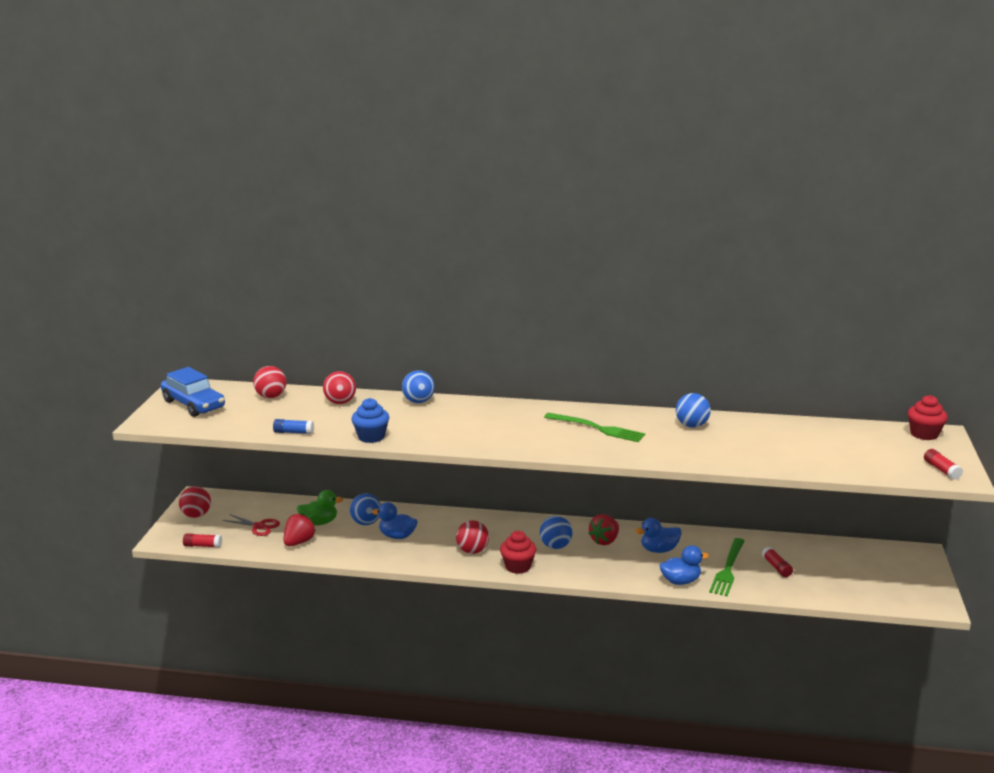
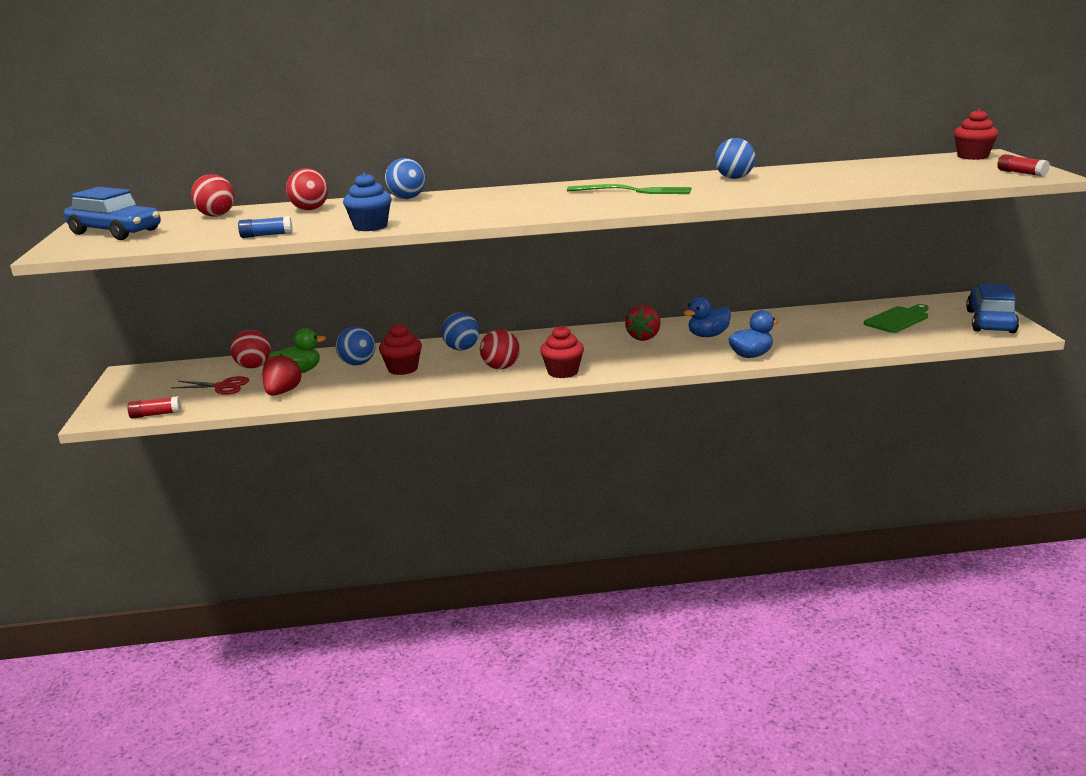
camera: 15 degrees left, 0 degrees up
red ball [179,486,211,518] -> red ball moved to [230,330,271,369]
blue duck [372,502,418,539] -> red cupcake [379,324,422,375]
blue ball [540,516,573,549] -> blue ball moved to [441,312,480,350]
green fork [709,538,744,596] -> none
red glue stick [762,547,793,577] -> none
none -> green cutting board [864,304,929,333]
none -> blue car [966,284,1019,333]

